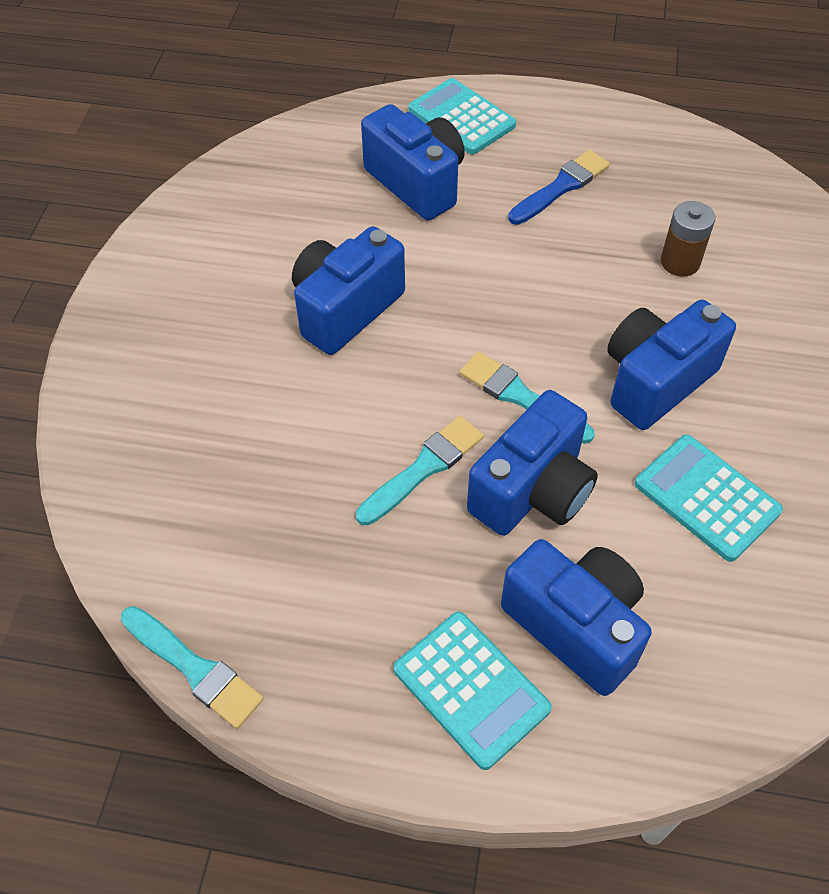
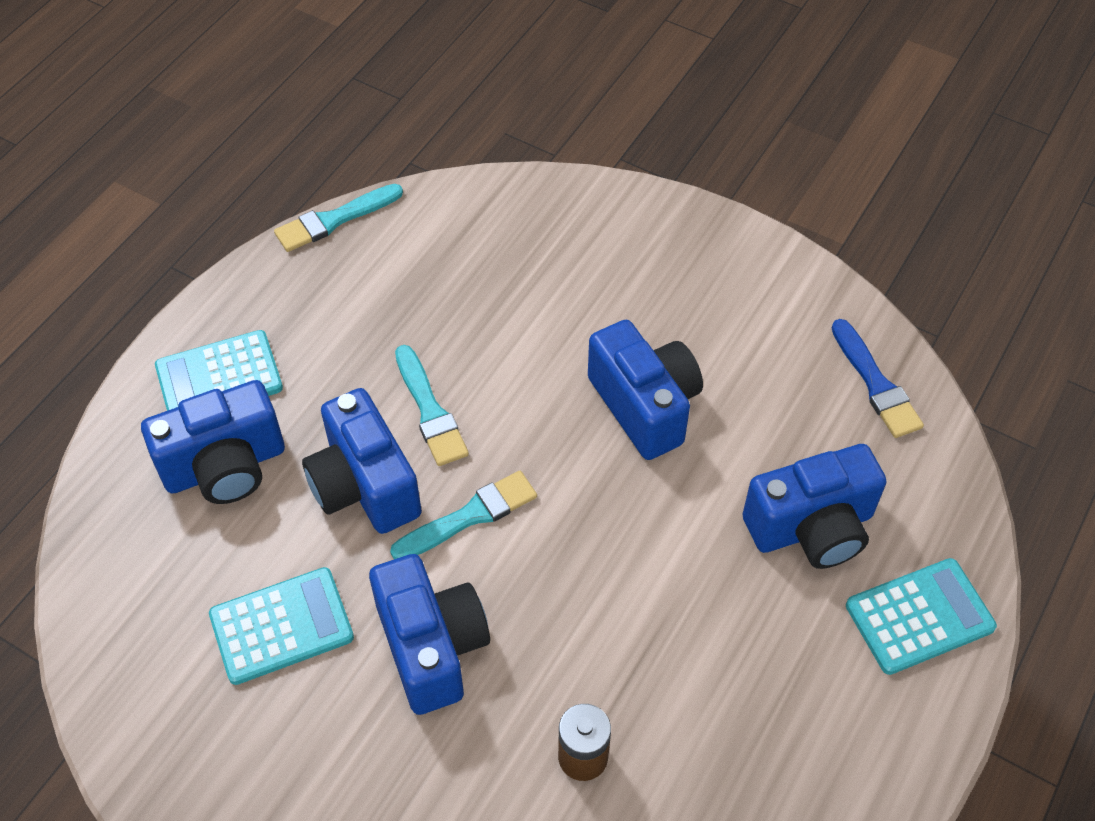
camera: 110 degrees right, 0 degrees up
blue brush [508,150,610,225] -> blue brush moved to [832,319,924,438]

